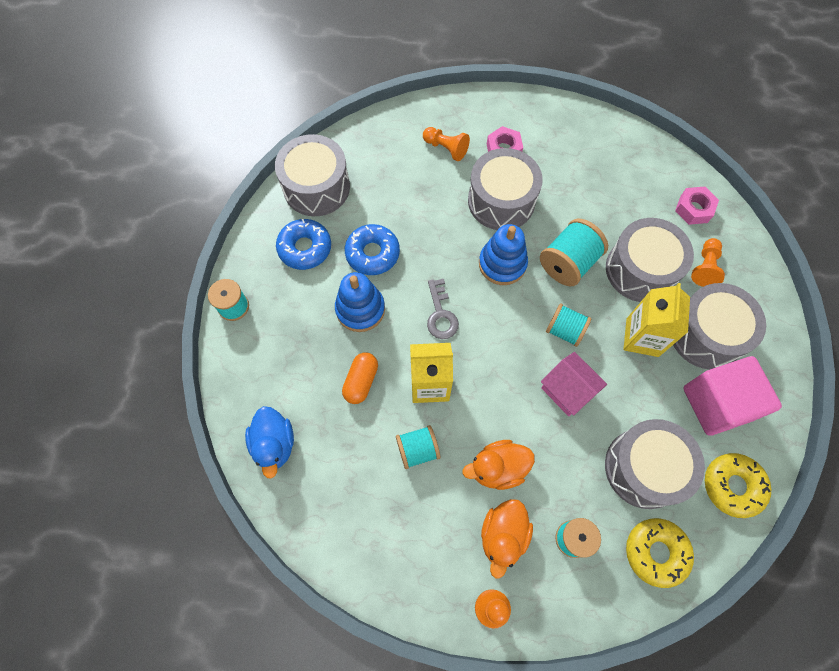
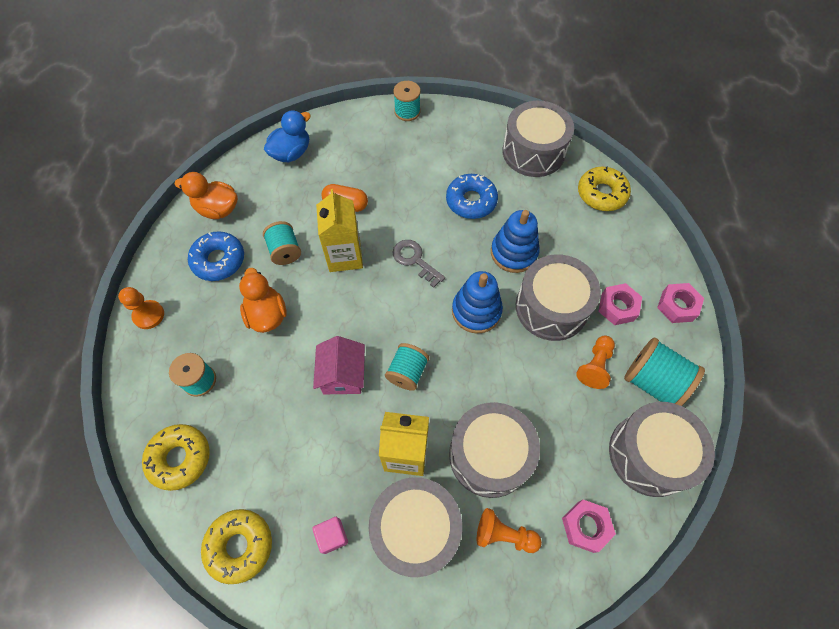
camera: 85 degrees right, 5 degrees down
blue duck [245,406,294,479] -> blue duck turned 150 degrees clockwise [264,110,311,162]
blue donut [276,219,331,270] -> blue donut moved to [188,231,244,281]
blue stacking toy [335,272,385,332] -> blue stacking toy moved to [491,210,539,273]
orange pawn [423,127,470,161] -> orange pawn moved to [576,335,615,389]
grey key [427,279,459,339] -> grey key turned 60 degrees clockwise [392,240,445,288]
orange duck [481,499,533,578] -> orange duck moved to [175,172,238,219]
turquoise spool [540,218,608,286] -> turquoise spool moved to [624,338,705,406]
pink house [541,352,607,416] -> pink house turned 45 degrees counterclockwise [313,336,365,394]
grey drum [605,419,705,509] -> grey drum moved to [609,402,715,497]
pink cube [684,356,782,436] -> pink cube [312,517,348,554], size x0.42
none -> yellow donut [578,166,631,211]
none -> pink nut [657,283,704,323]

